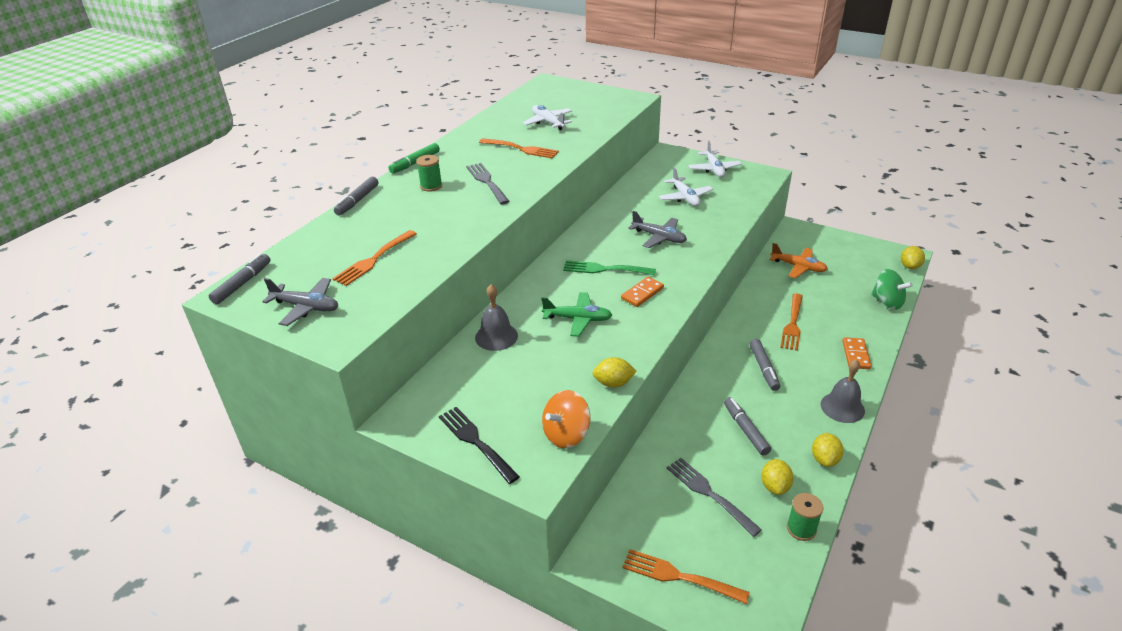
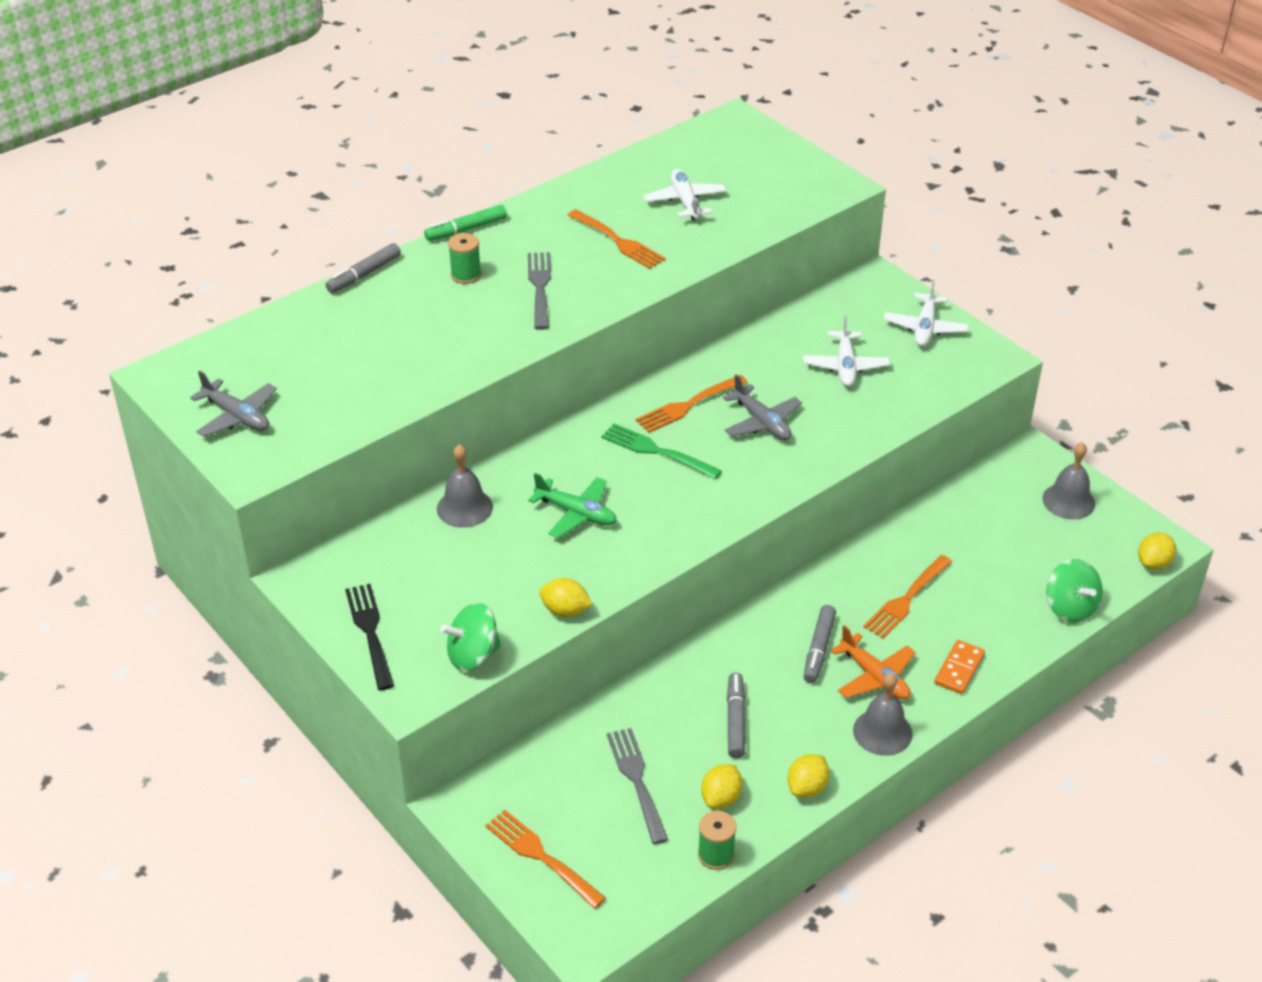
camera: 20 degrees right, 5 degrees up
grey marker [209,253,271,304] -> none
orange fork [332,230,417,286] -> orange fork moved to [636,375,748,433]
orange spinning top [542,390,590,448] -> green spinning top [440,603,501,671]
orange domino [621,277,664,307] -> none
orange plane [770,243,828,278] -> orange plane moved to [831,625,916,700]
none -> grey bell [1042,442,1095,519]

